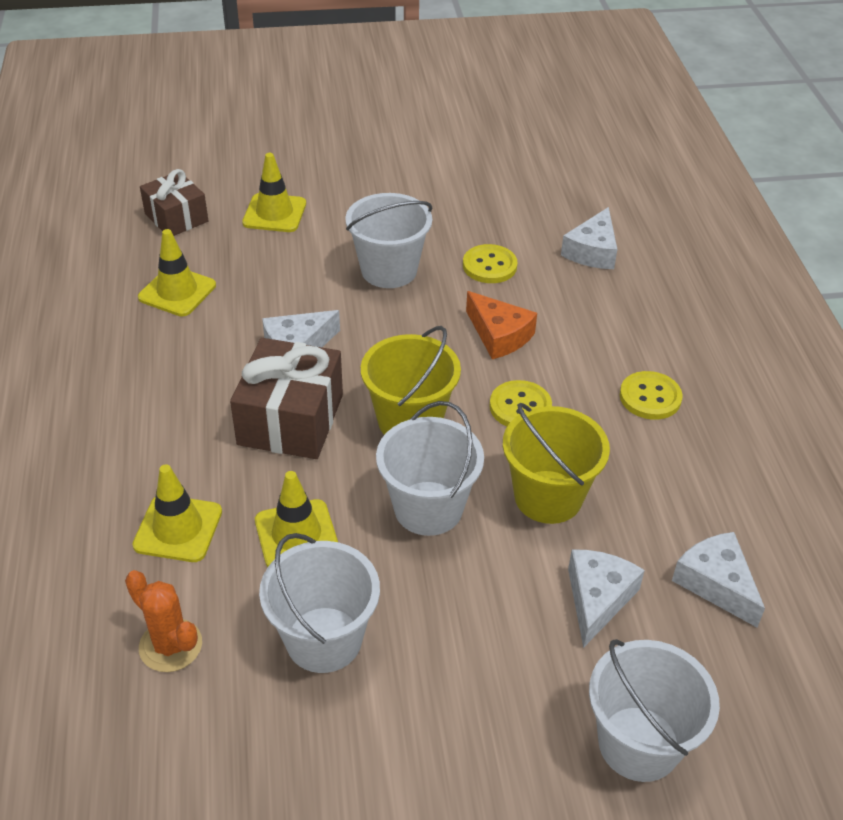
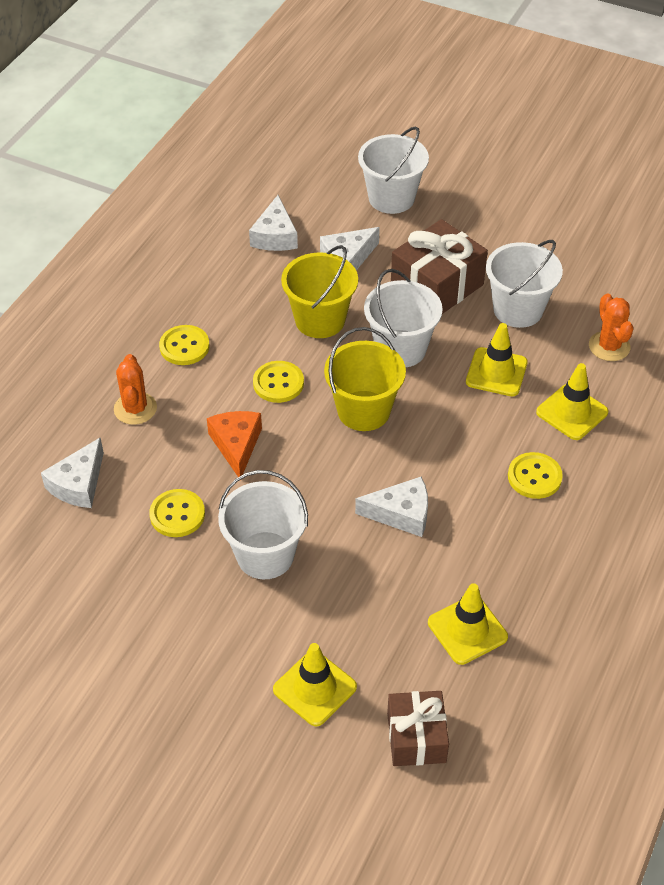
camera: 145 degrees left, 5 degrees up
brown gift [230,338,343,459] -> brown gift moved to [391,219,488,314]
white cheese [561,207,617,269] -> white cheese turned 150 degrees clockwise [41,437,104,508]
none -> orange cactus [114,354,157,425]
none -> yellow button [508,452,563,499]

